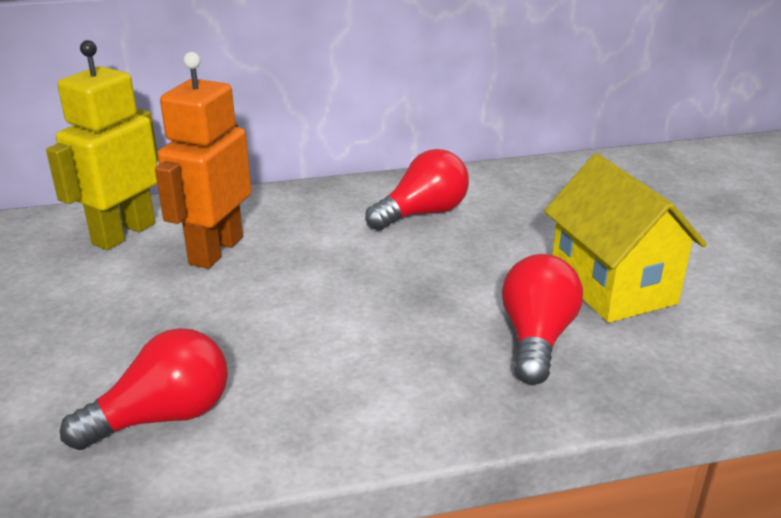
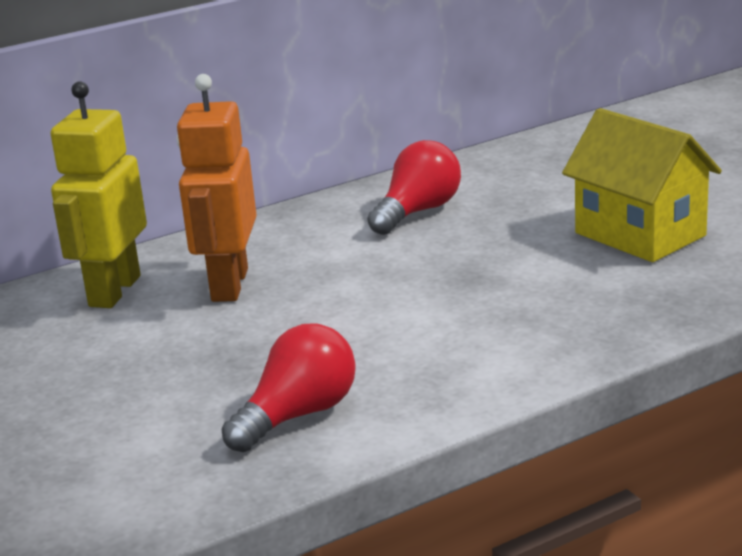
camera: 15 degrees left, 5 degrees down
red light bulb [502,254,583,385] -> none

